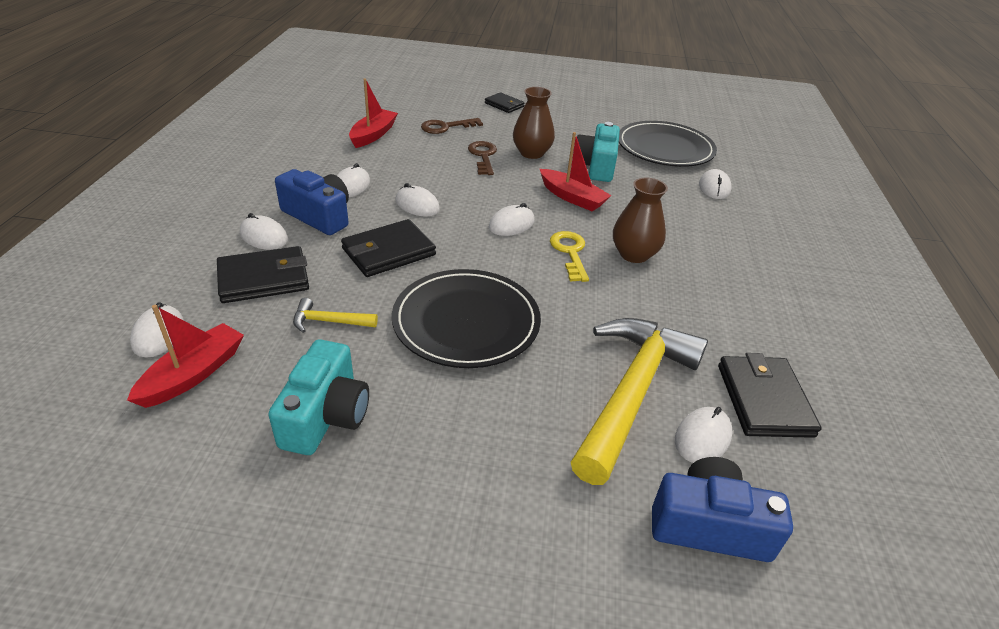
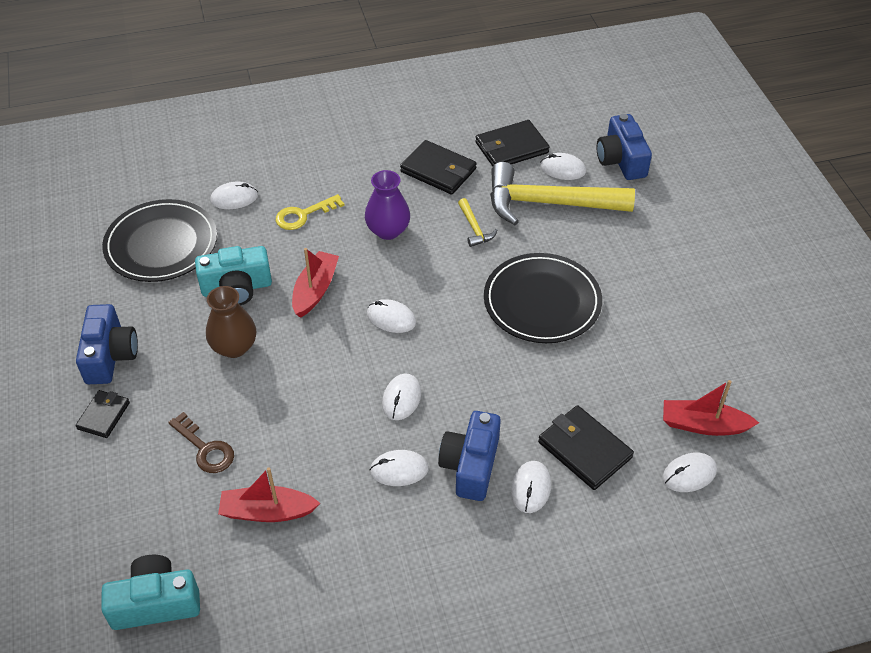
camera: 110 degrees left, 10 degrees up
turquoise camera [268,339,369,455] -> turquoise camera moved to [101,555,200,630]
yellow hammer [293,298,378,333] -> yellow hammer moved to [458,198,497,247]
black wallet [341,219,436,277] -> black wallet moved to [400,140,477,195]
brown key [468,141,497,175] -> none
yellow key [550,231,589,282] -> yellow key moved to [276,194,345,230]
brown vase [613,178,668,263] -> purple vase [365,170,410,240]
none -> blue camera [76,304,138,384]

